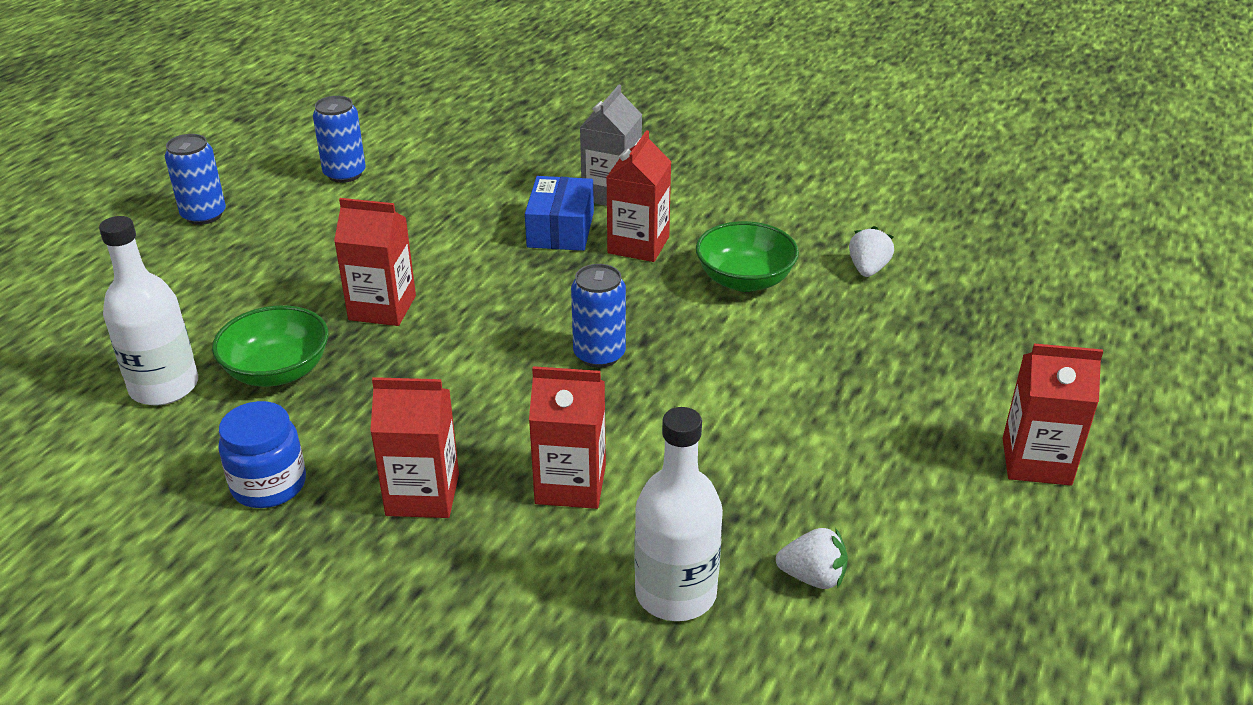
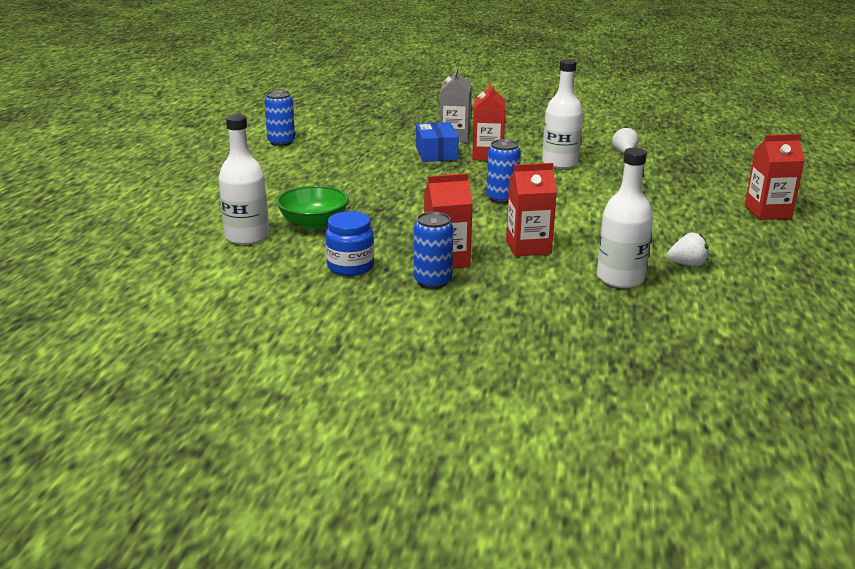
camera: 15 degrees left, 10 degrees down
blue can [165,134,226,225] -> blue can moved to [414,212,453,289]
red carton [334,198,416,326] -> none
green bowl [696,221,799,292] -> white bottle [542,59,583,169]

